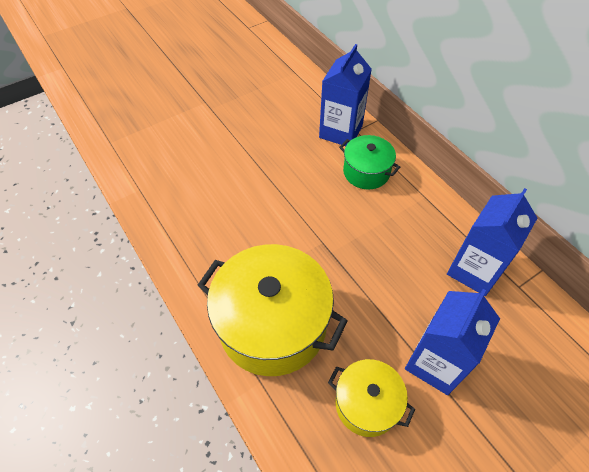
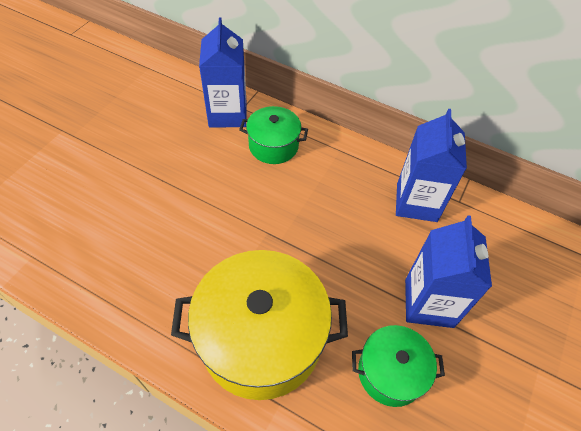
camera: 30 degrees left, 0 degrees up
yellow pot [328,359,415,437] -> green pot [352,325,445,407]

